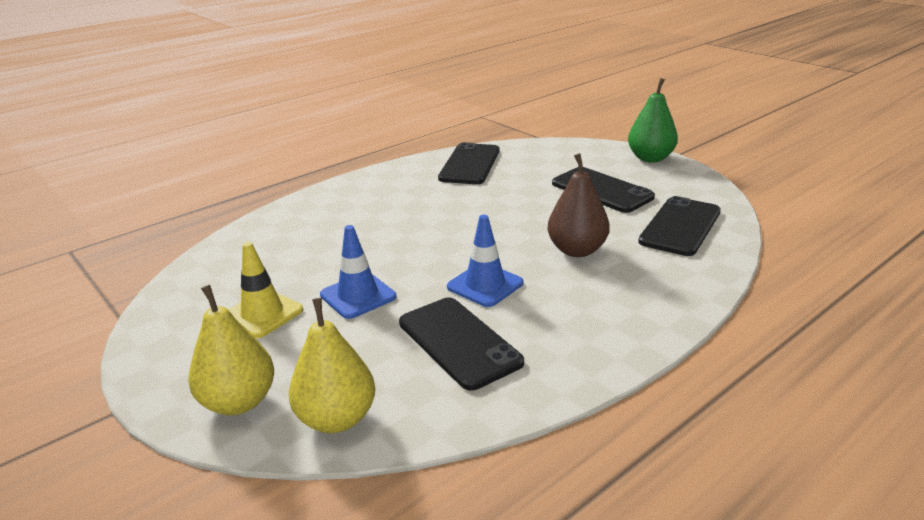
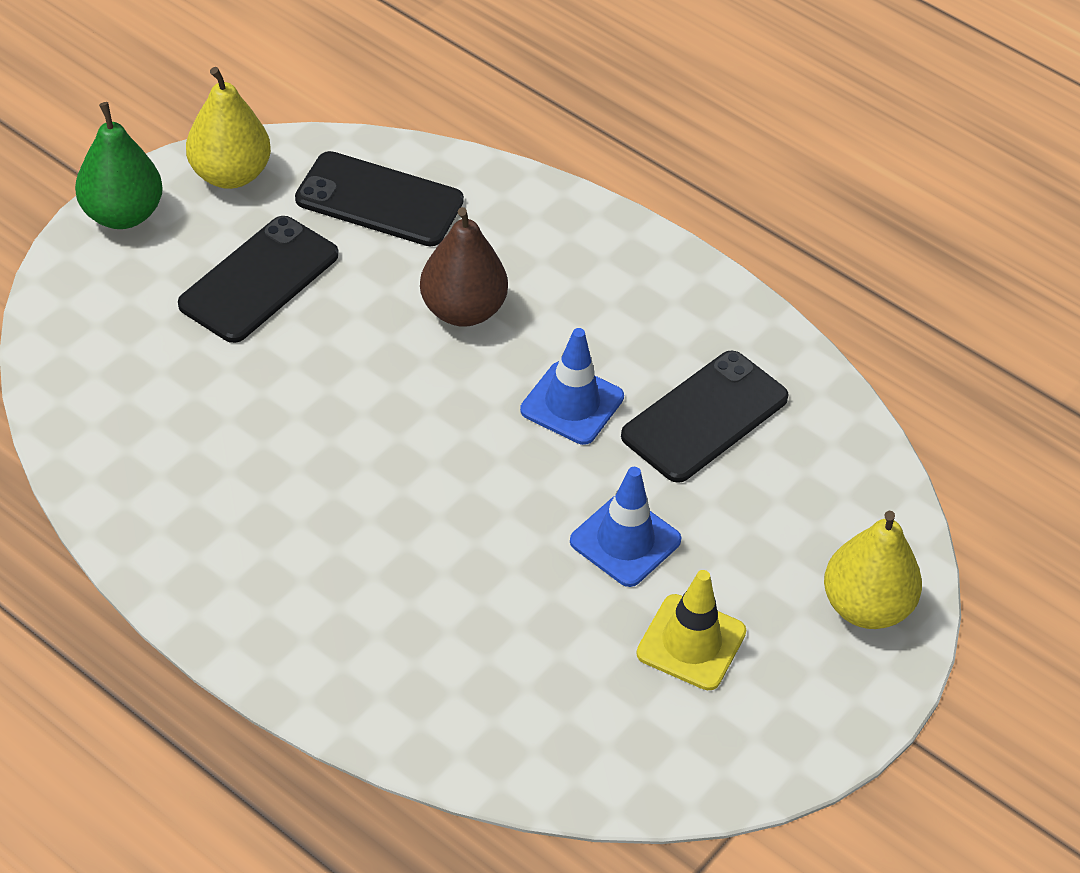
camera: 105 degrees left, 20 degrees up
yellow pear [289,298,375,433] -> yellow pear moved to [186,67,271,189]
black phone [438,142,499,184] -> none

